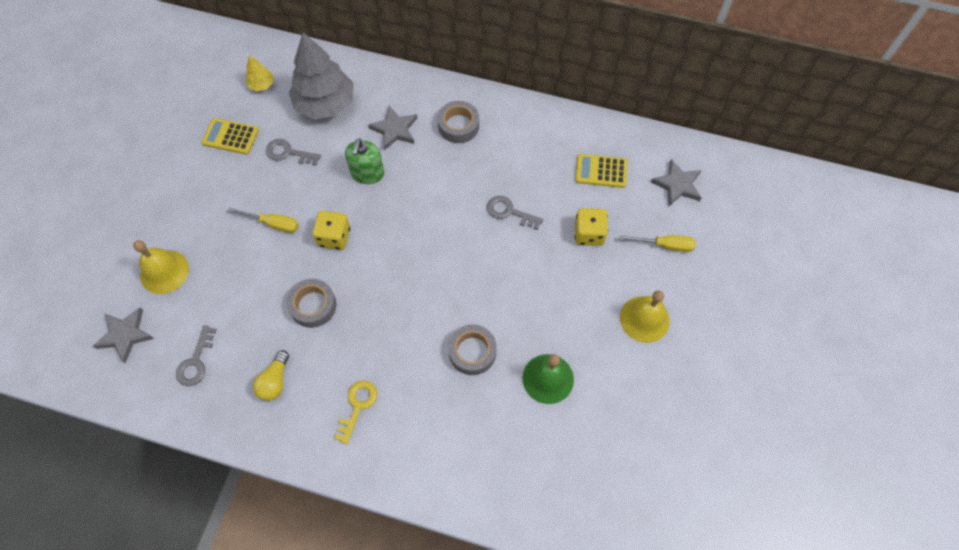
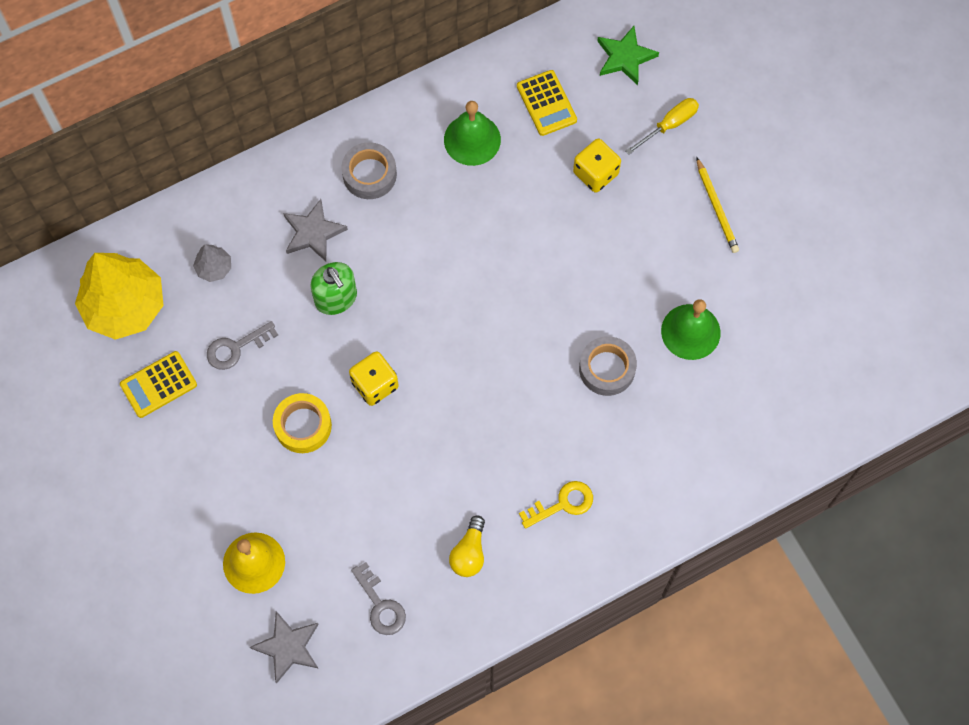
camera: 45 degrees left, 5 degrees up
yellow screwdriver [227,207,299,233] -> yellow tape [273,393,332,453]
yellow tree [245,55,273,91] -> yellow tree [75,253,164,340], size x2.27
yellow light bulb [253,350,289,401] -> yellow light bulb turned 45 degrees clockwise [449,515,485,577]
grey tape [286,279,337,328] -> none
grey tree [289,32,354,119] -> grey tree [193,244,231,282], size x0.44
yellow key [334,380,377,445] -> yellow key turned 90 degrees clockwise [519,481,593,529]
grey key [487,196,543,230] -> none
yellow calculator [575,154,628,188] -> yellow calculator turned 75 degrees counterclockwise [517,70,577,136]
yellow bell [620,291,670,343] -> yellow pencil [696,157,739,253]
grey star [651,159,702,206] -> green star [597,26,659,85]
none -> green bell [444,101,501,166]

